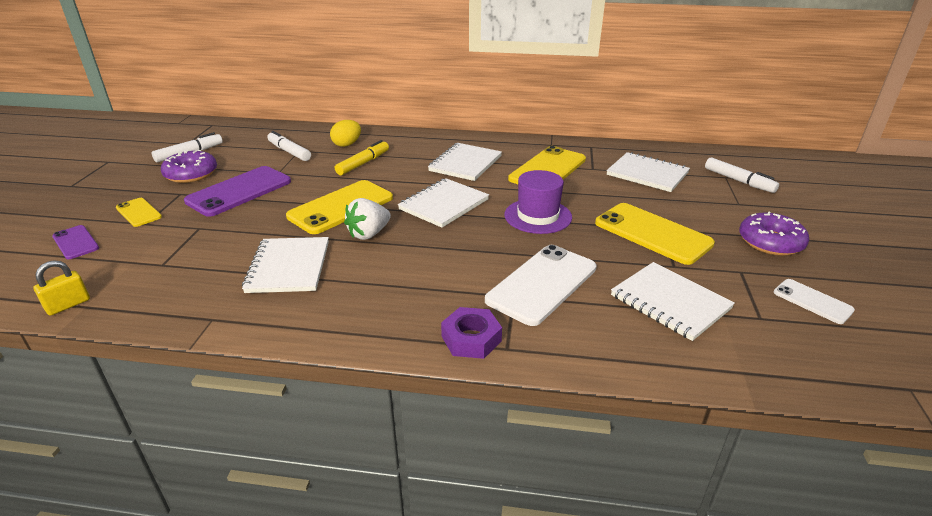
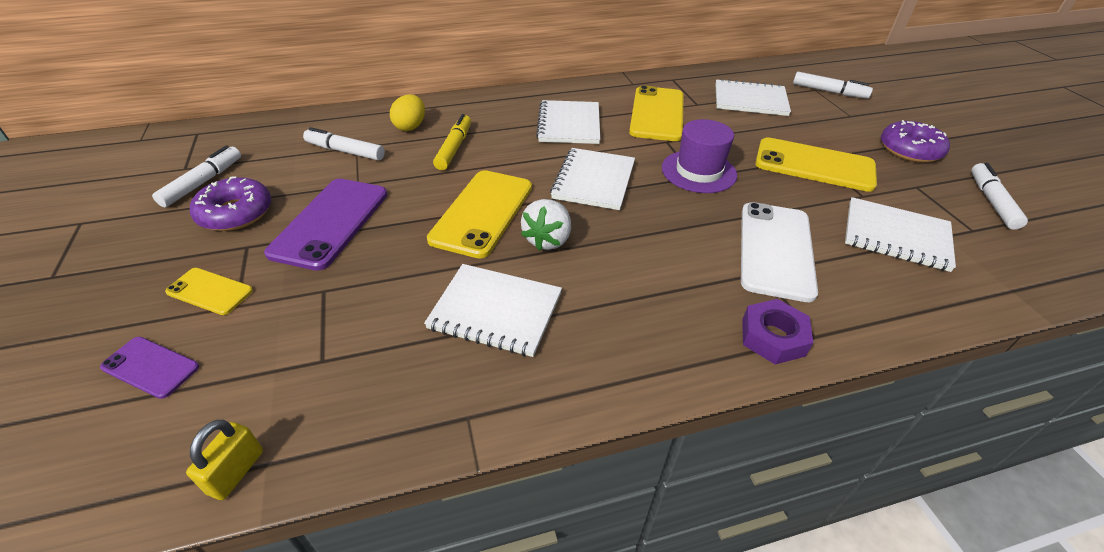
camera: 25 degrees left, 10 degrees up
white notebook [242,237,329,293] -> white notebook turned 45 degrees counterclockwise [424,264,562,357]
white phone [774,279,855,324] -> white marker [971,163,1028,230]

